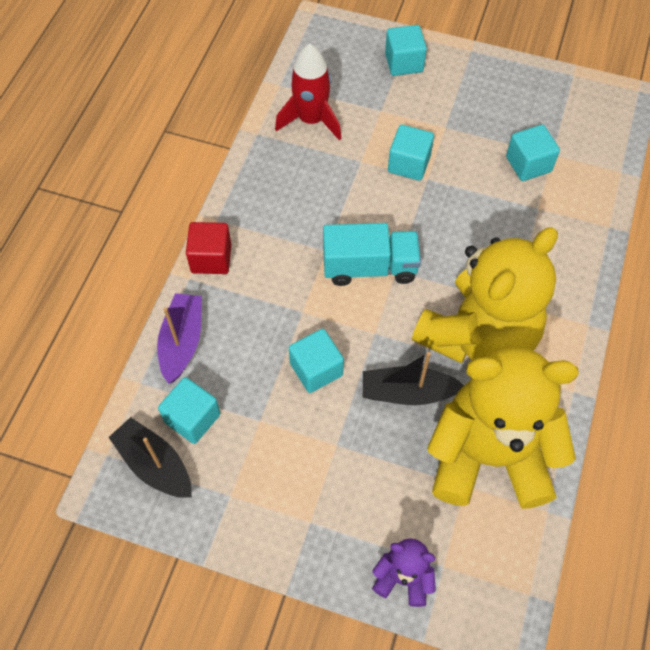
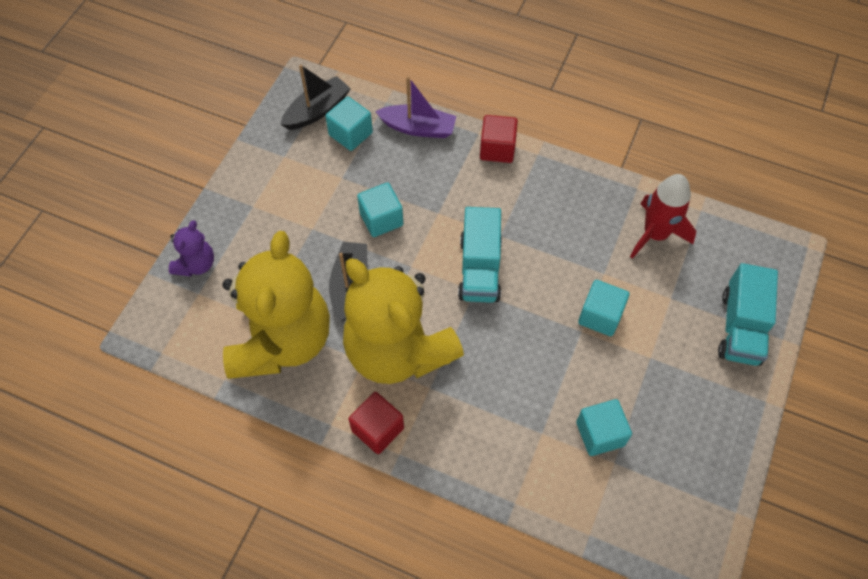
camera: 95 degrees right, 0 degrees up
turquoise cube [385,25,427,76] -> turquoise truck [718,263,778,366]
none -> red cube [348,392,404,454]

